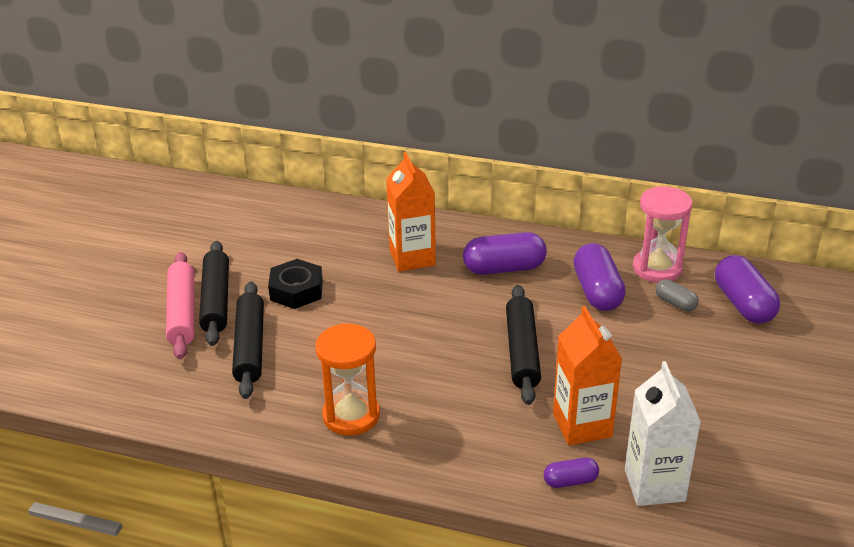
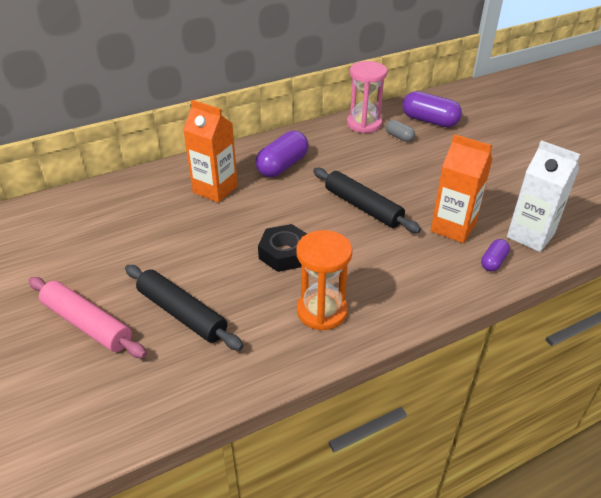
camera: 45 degrees left, 5 degrees up
black rolling pin [199,241,229,346] -> none
black nut [268,259,323,309] -> black nut moved to [258,224,307,272]
purple capsule [573,243,626,311] -> none
grey capsule [655,279,699,311] -> grey capsule turned 45 degrees clockwise [386,120,415,142]

